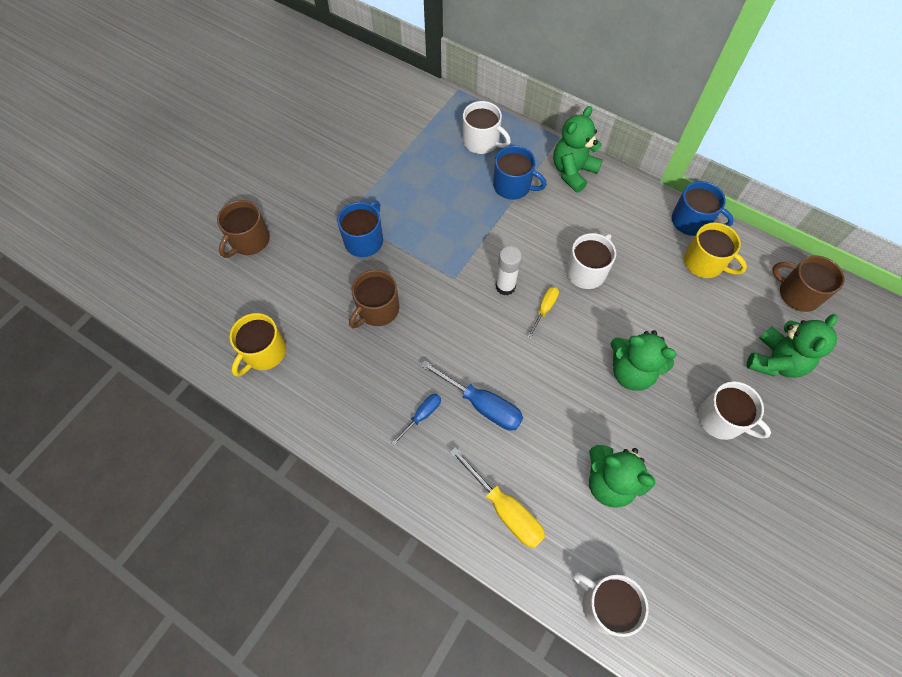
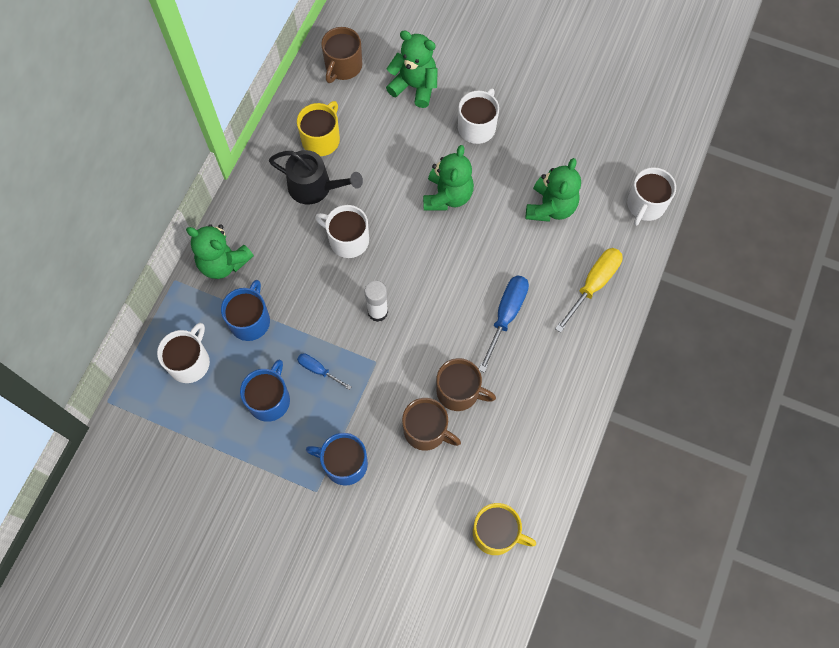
camera: 100 degrees left, 5 degrees up
brown mug [217,200,270,258] -> brown mug moved to [436,358,496,411]
blue screwdriver [391,394,441,445] -> blue screwdriver moved to [297,353,351,390]
yellow screwdriver [528,287,559,337] -> none
blue mug [672,181,734,236] -> blue mug moved to [240,360,290,422]
none -> black watering can [269,150,363,204]

